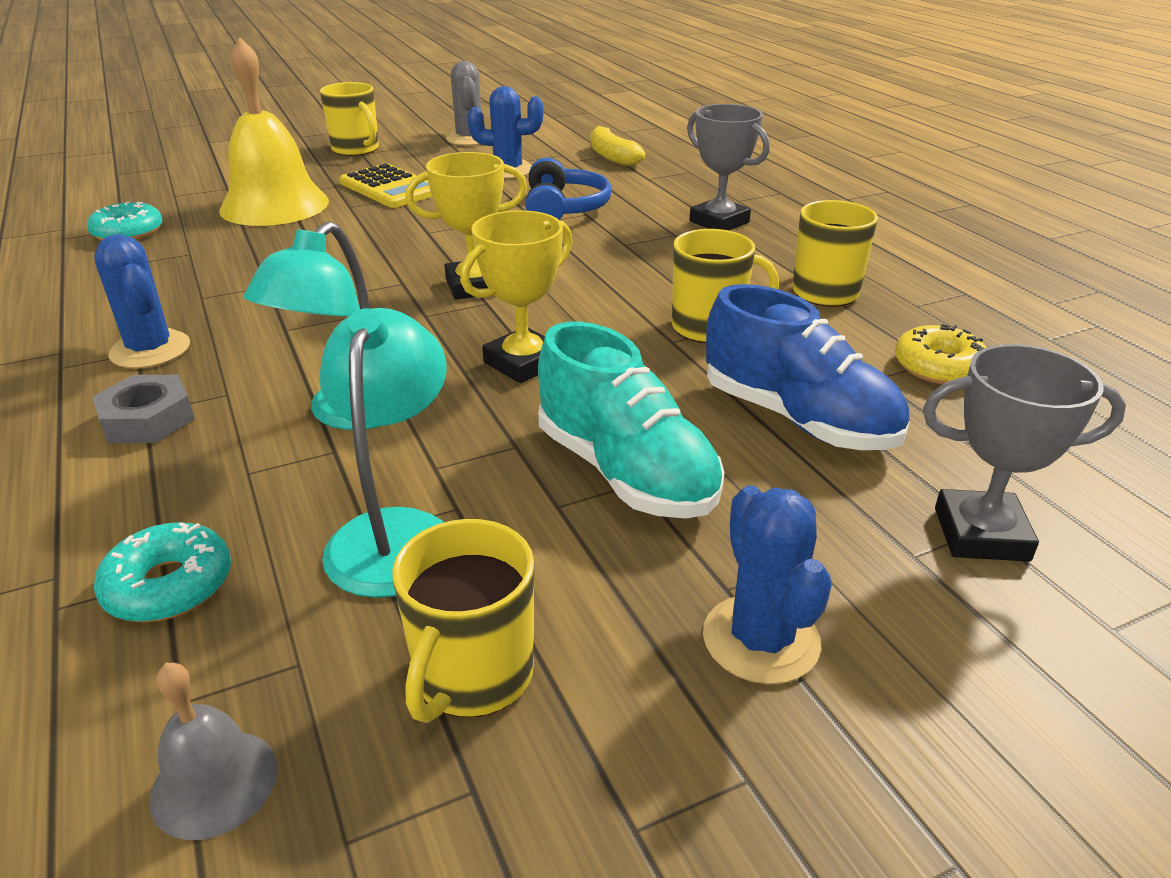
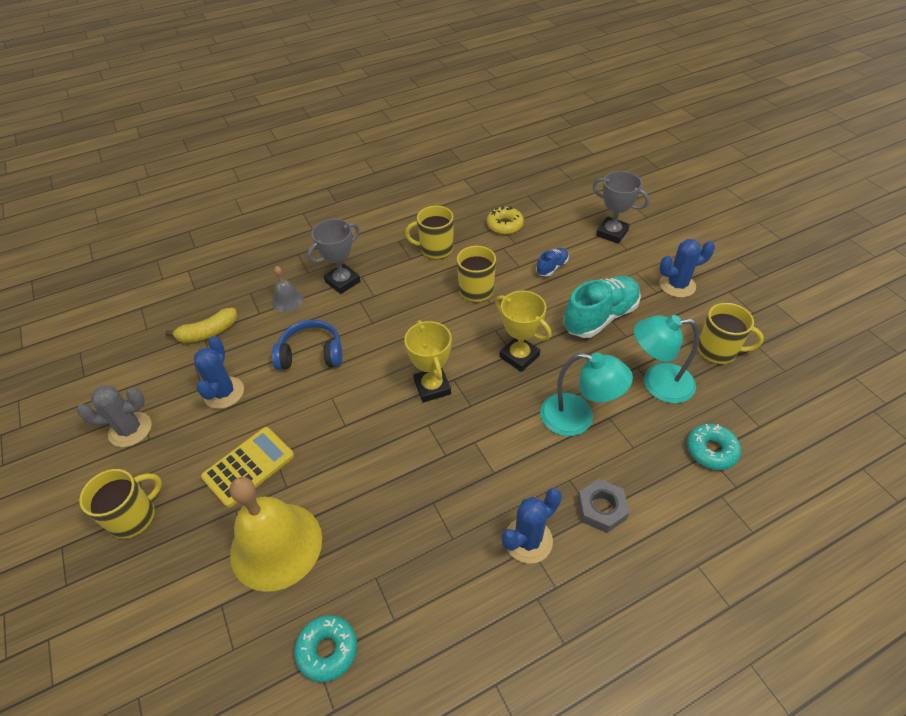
camera: 90 degrees left, 15 degrees up
grey bell [149,663,277,840] -> grey bell moved to [272,266,304,312]
blue shoe [706,284,910,450] -> blue shoe [536,248,569,277], size x0.49
grey trophy [923,344,1126,562] -> grey trophy turned 60 degrees counterclockwise [592,171,649,244]

